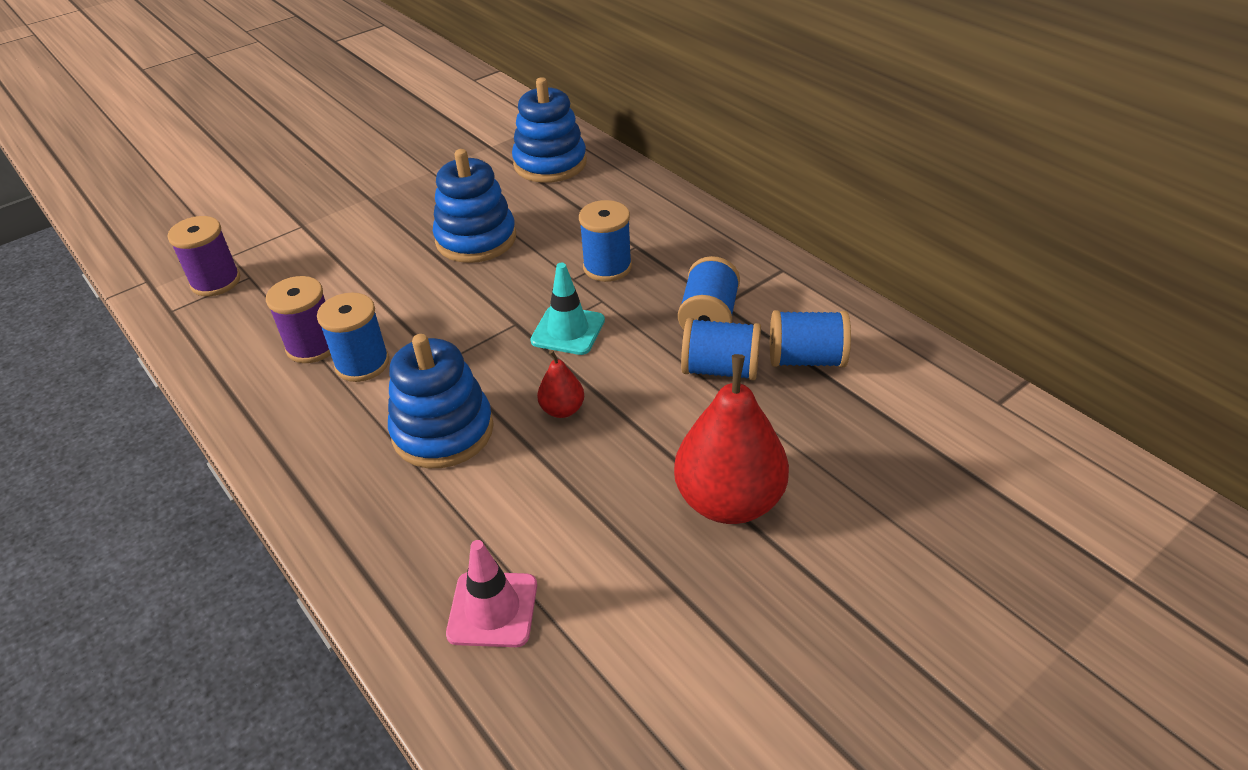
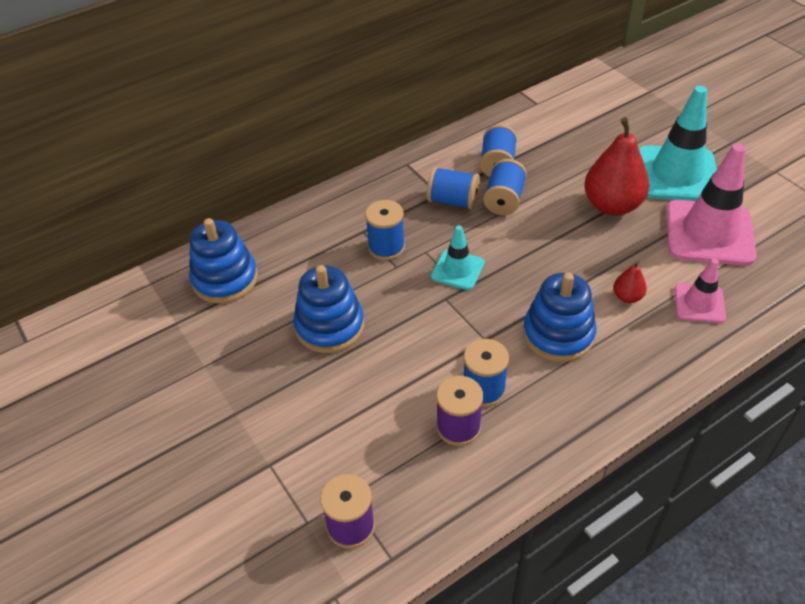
camera: 85 degrees left, 5 degrees up
red pear [537,350,584,418] -> red pear moved to [613,261,647,303]
none -> turquoise traffic cone [638,86,717,201]
none -> pink traffic cone [666,144,757,266]

